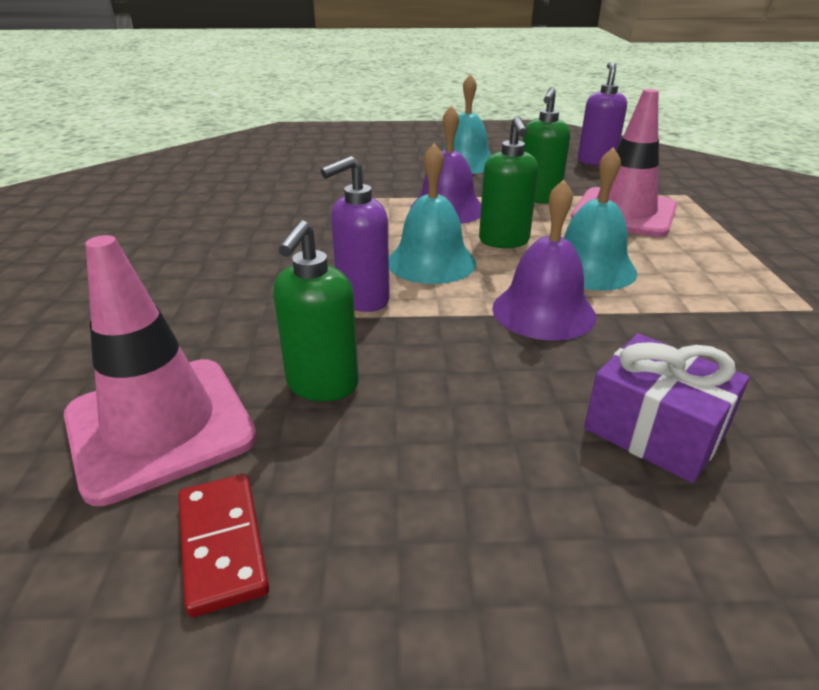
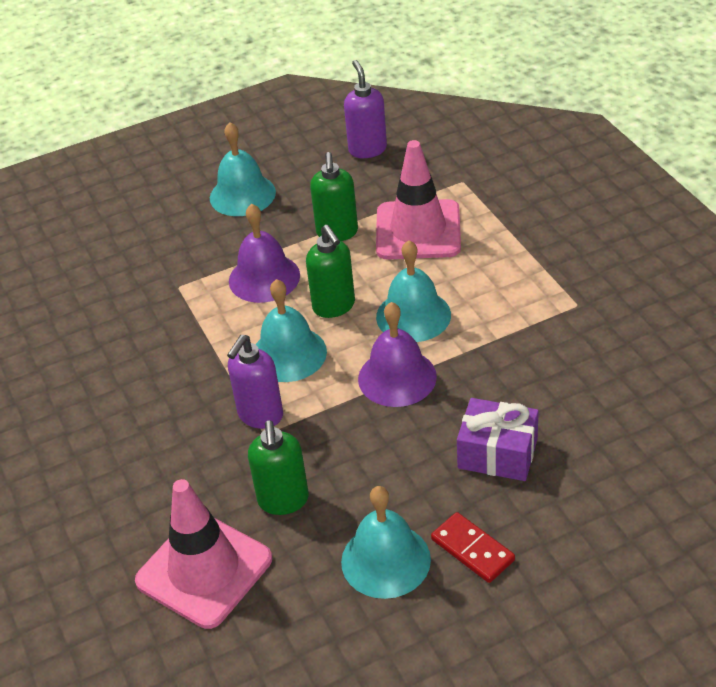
camera: 20 degrees left, 10 degrees up
red domino [179,474,269,617] -> red domino moved to [431,512,515,583]
none -> turquoise bell [341,486,431,599]

